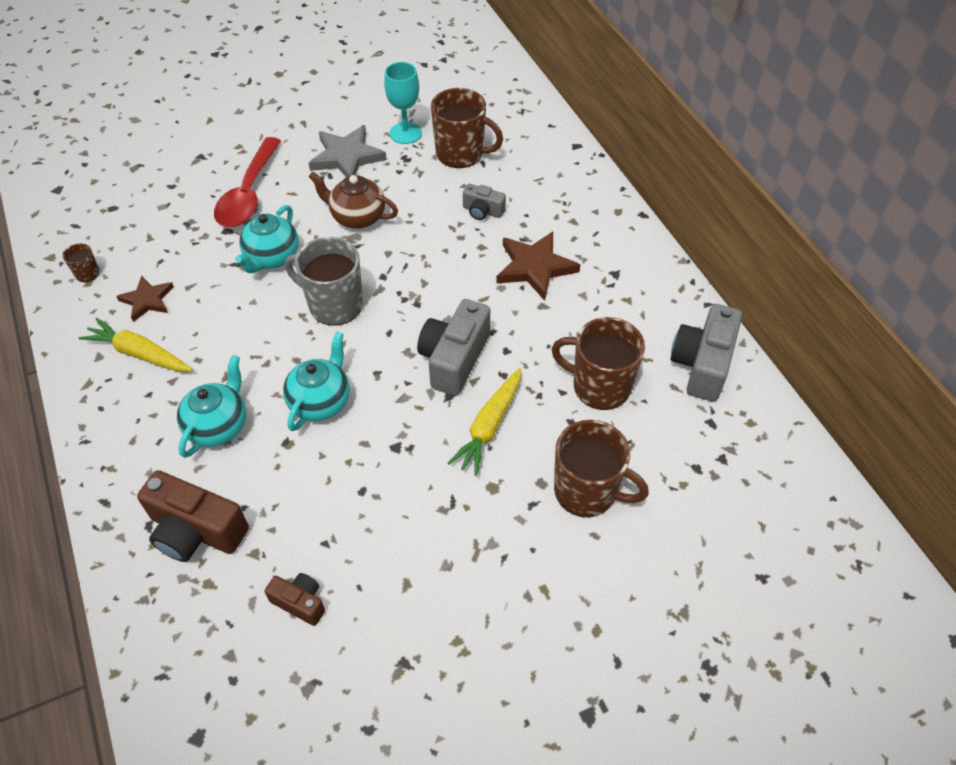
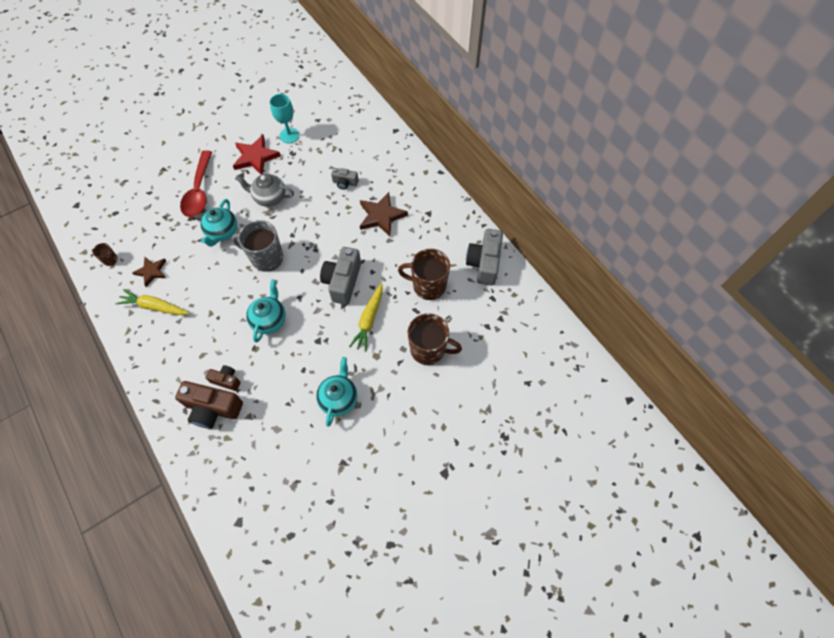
camera: 10 degrees left, 10 degrees up
turquoise teapot [177,355,246,458] -> turquoise teapot moved to [316,357,358,426]
brown camera [265,573,325,626] -> brown camera moved to [205,365,241,391]
grey star [309,125,387,177] -> red star [233,135,281,175]
brown teapot [309,172,398,229] -> grey teapot [235,174,294,207]
brown mug [431,88,503,168] -> none

